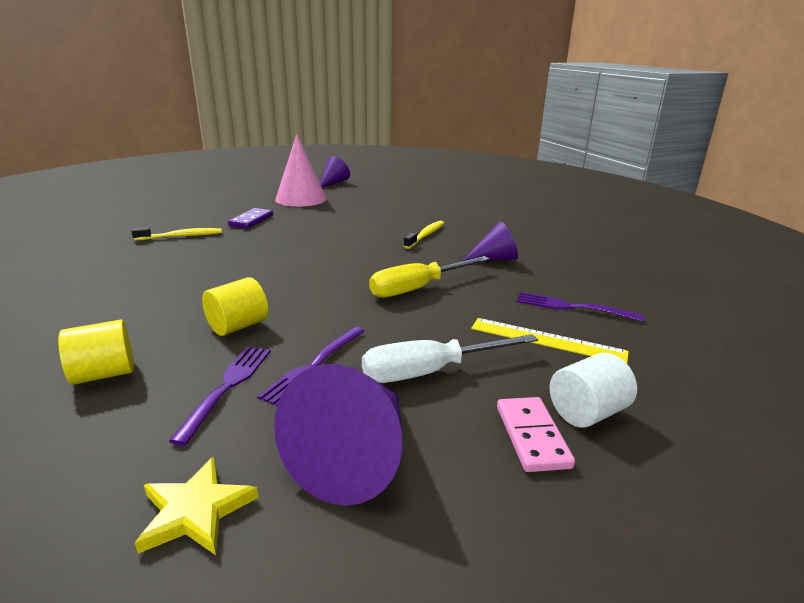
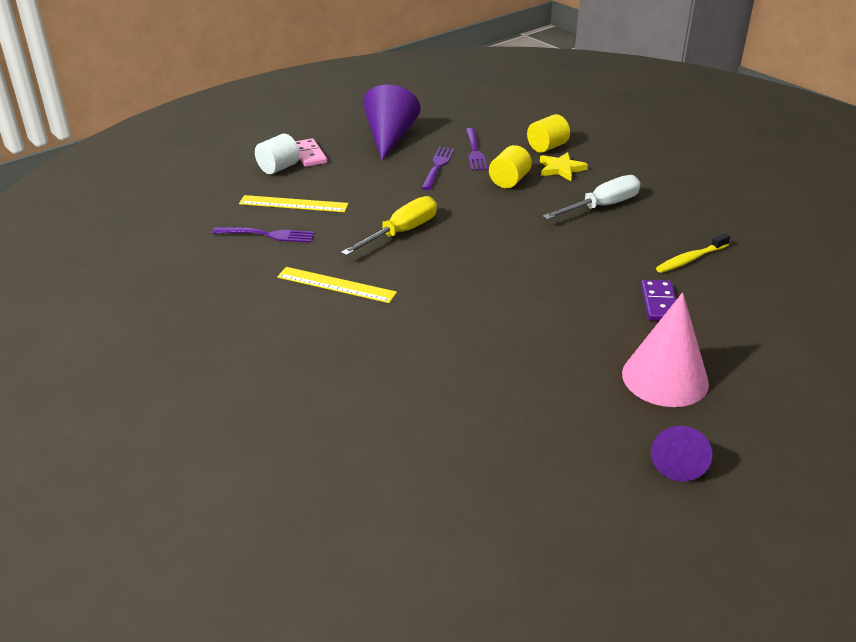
camera: 165 degrees right, 10 degrees up
yellow star [135,457,259,555] -> yellow star moved to [540,152,588,181]
white screwdriver [362,334,538,383] -> white screwdriver moved to [542,175,640,220]
yellow toothbrush [404,221,444,249] -> none
purple cone [461,221,518,262] -> yellow ruler [277,267,397,303]

